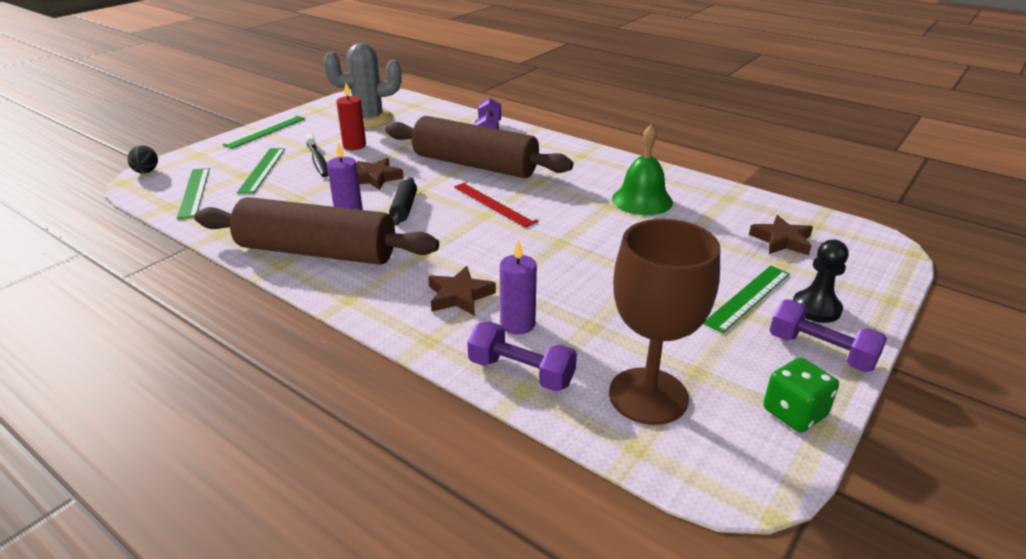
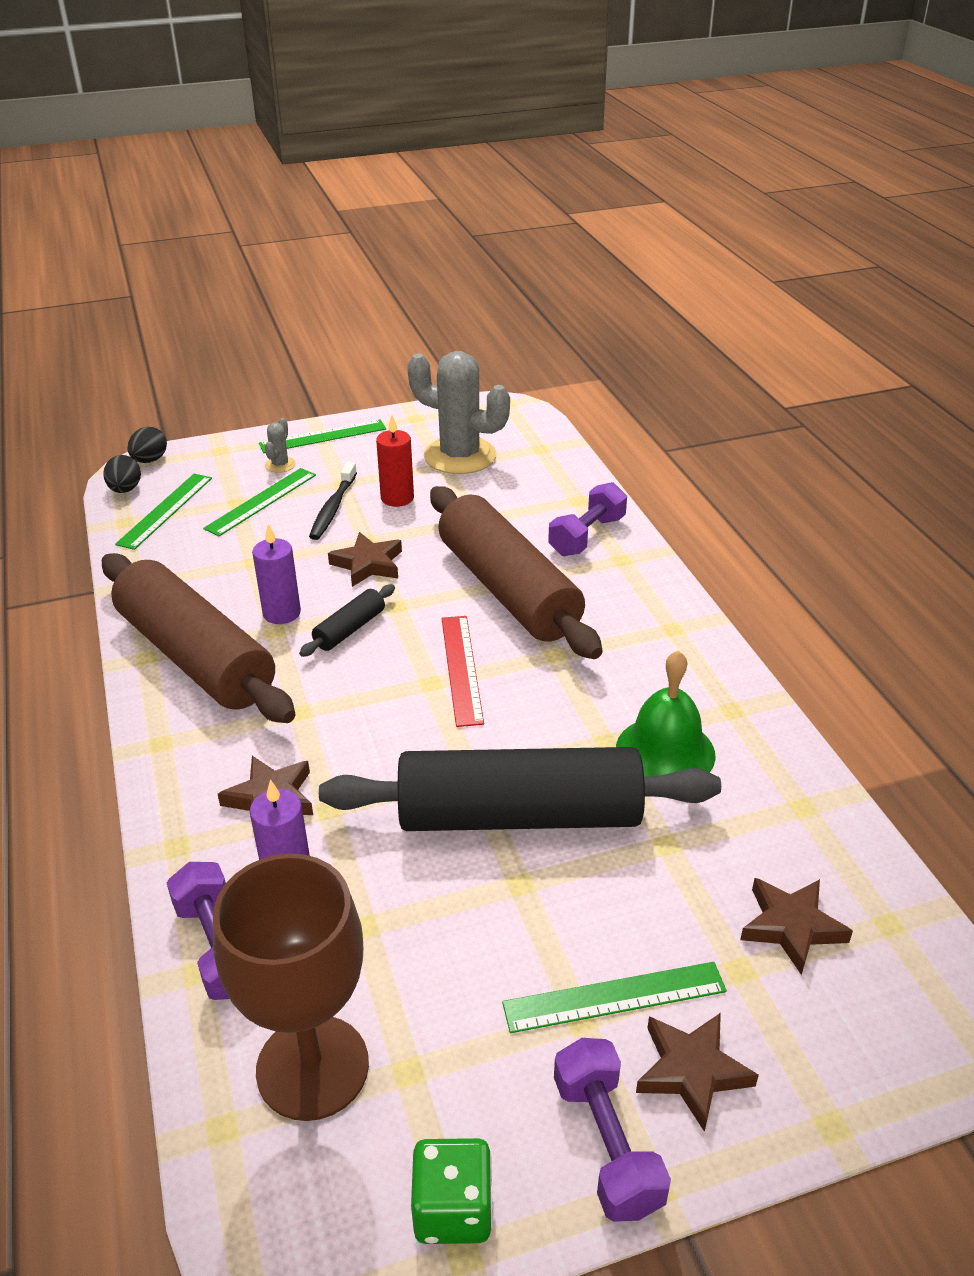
camera: 35 degrees right, 5 degrees up
black pawn [793,240,849,323] -> brown star [636,1013,759,1132]
none -> black egg [103,455,141,493]
none -> grey cactus [265,418,296,473]
none -> black rolling pin [319,747,721,831]

